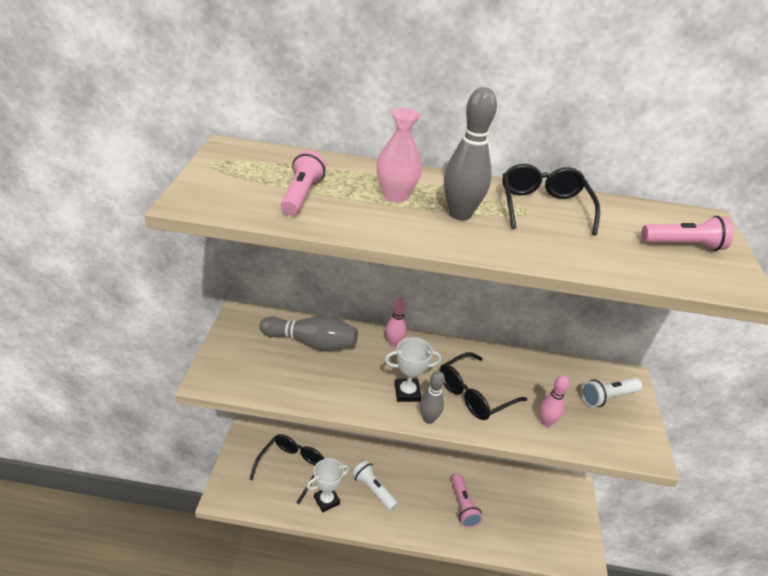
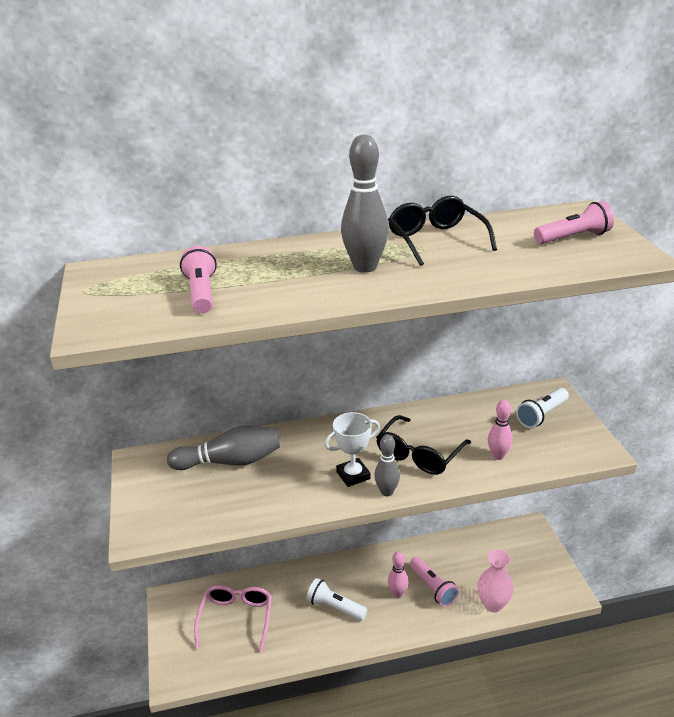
camera: 15 degrees left, 5 degrees down
black glasses [249,434,324,504] -> pink glasses [194,585,272,652]
white trophy [307,458,349,512] -> none
pink vase [376,108,422,203] -> pink vase moved to [477,549,513,612]
pink bowling pin [386,297,407,347] -> pink bowling pin moved to [388,551,409,598]

